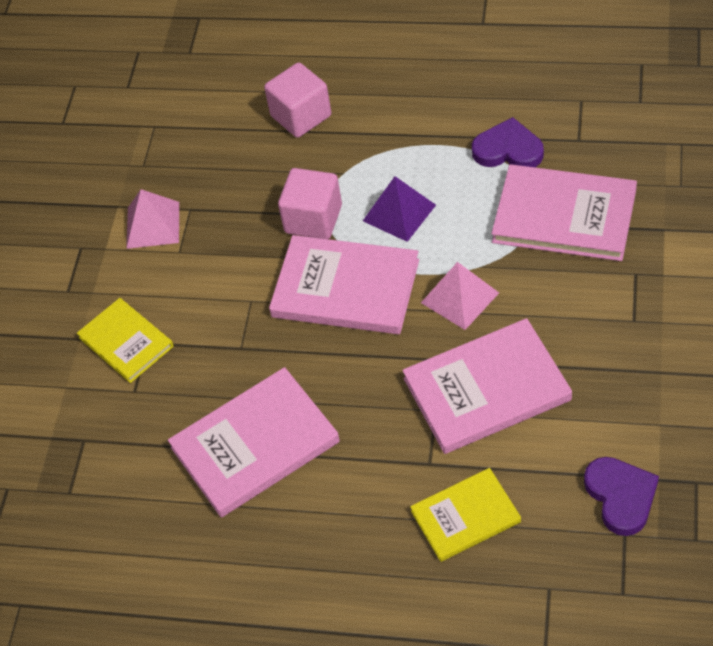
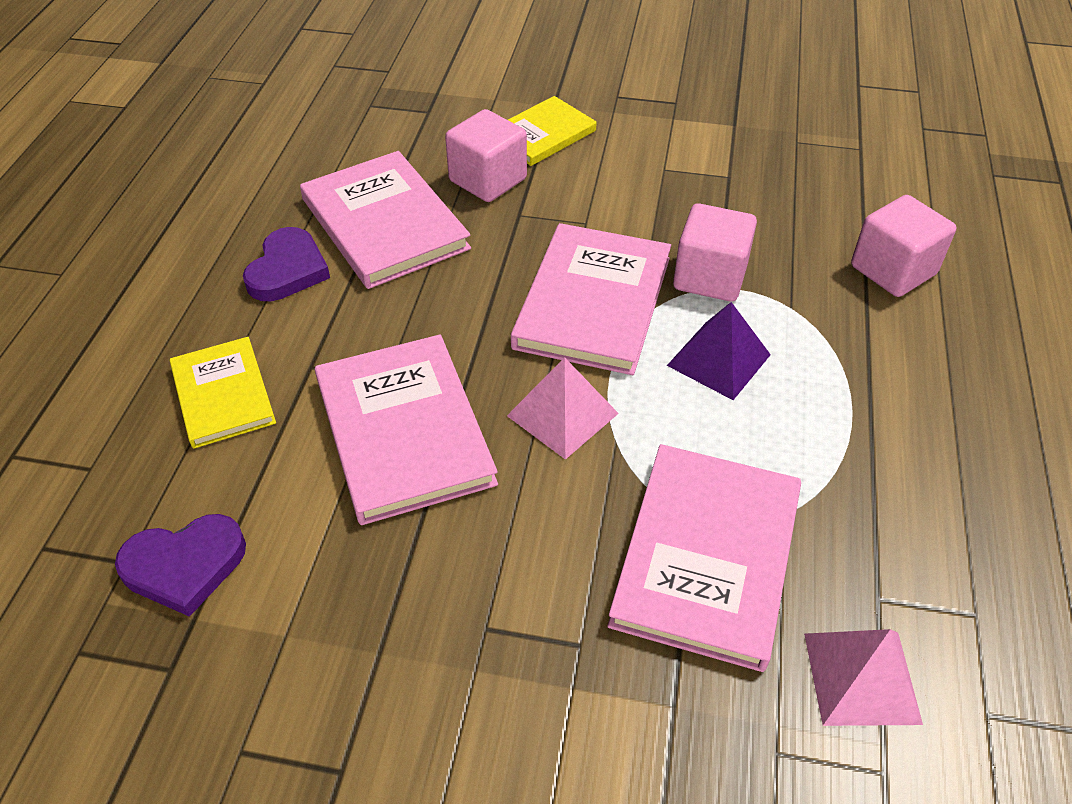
camera: 85 degrees right, 5 degrees down
pink pyramid [126,189,179,249] -> pink pyramid moved to [804,629,923,726]
purple heart [472,117,544,167] -> purple heart moved to [243,227,330,301]
none -> pink cube [445,109,527,202]

